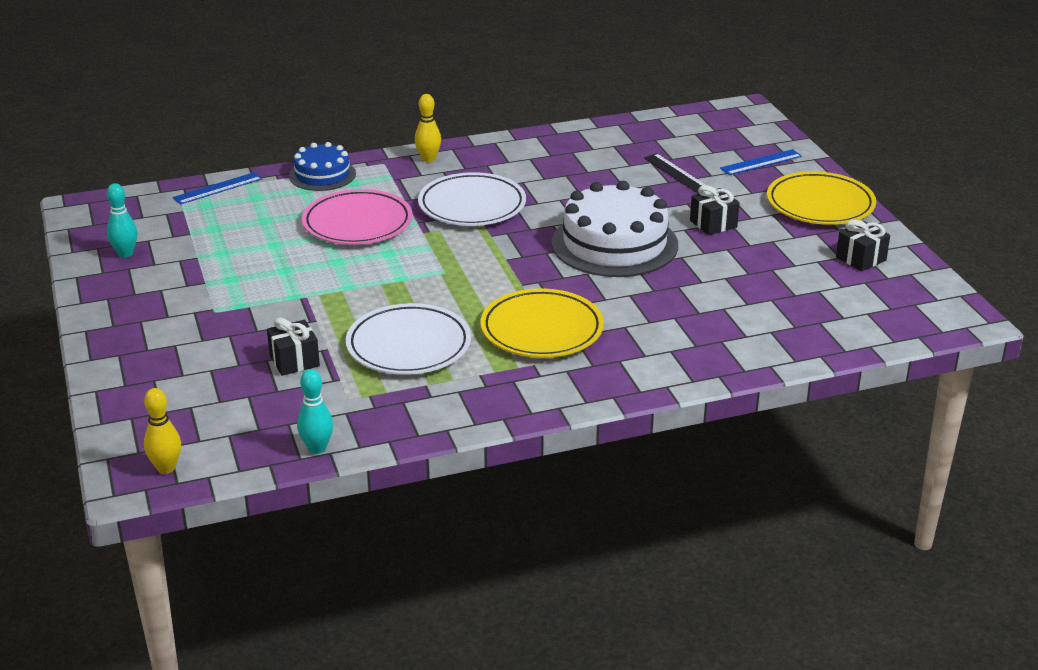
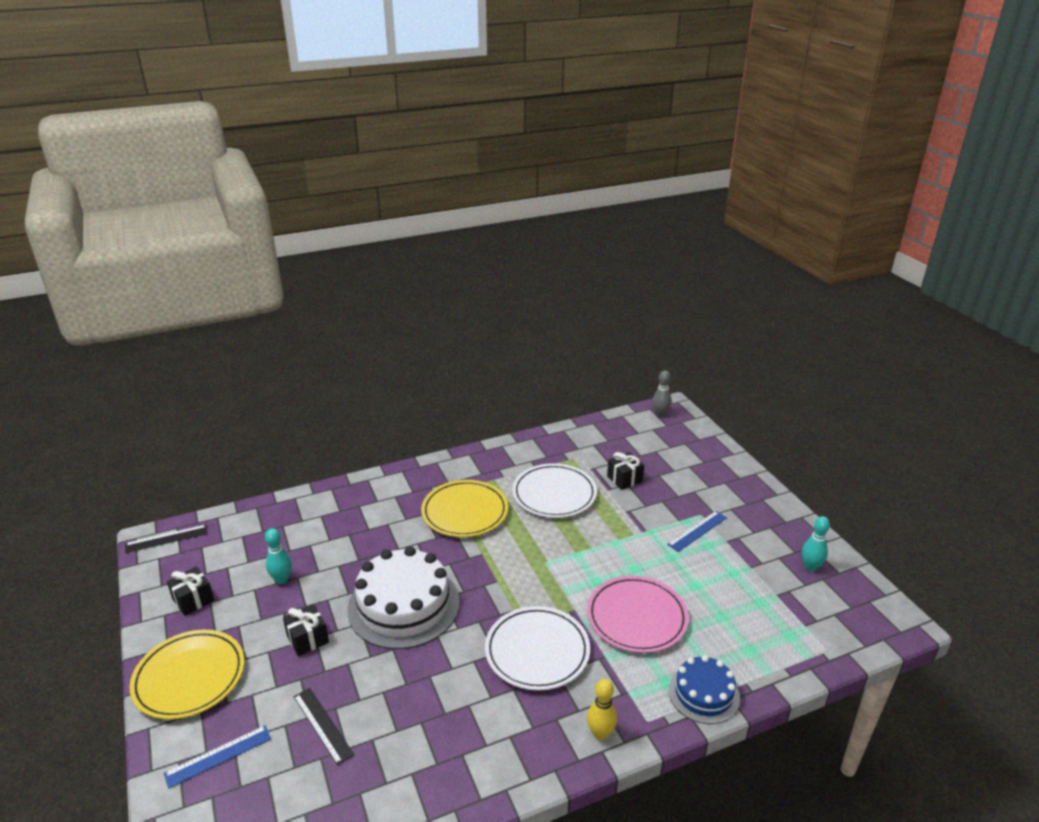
camera: 175 degrees right, 0 degrees up
yellow bowling pin [144,388,181,474] -> grey bowling pin [652,370,672,417]
blue ruler [173,172,262,205] -> blue ruler moved to [667,511,727,552]
turquoise bowling pin [297,369,333,454] -> turquoise bowling pin moved to [265,528,292,584]
none -> black ruler [125,525,208,553]

